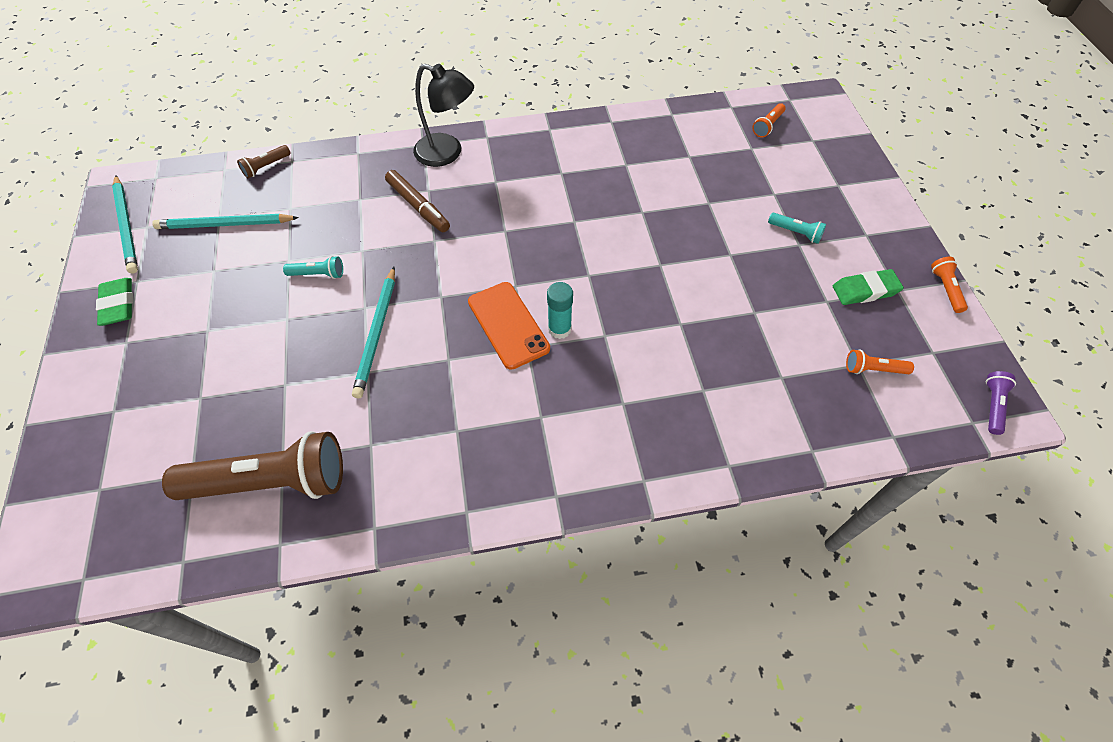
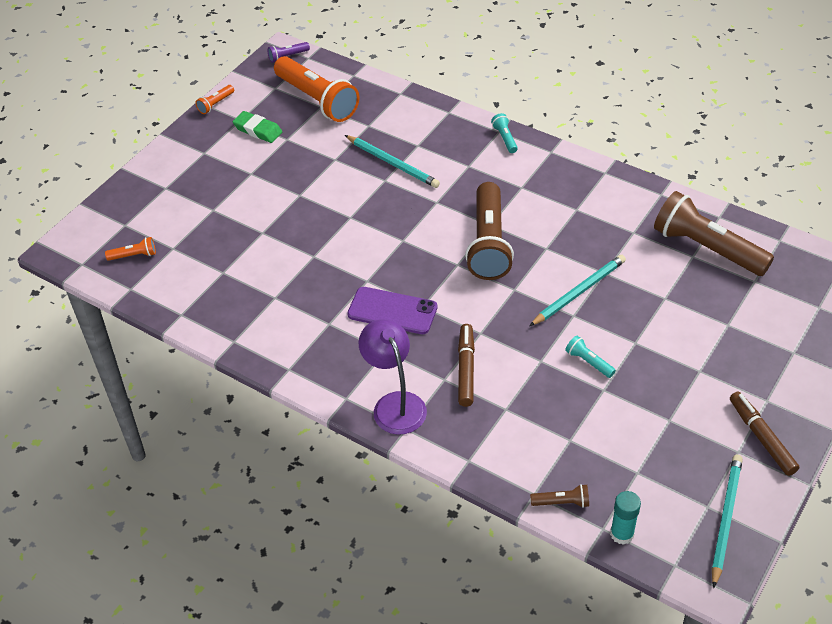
camera: 135 degrees left, 10 degrees down
green eraser [96,278,133,326] -> brown marker [730,392,799,476]
turquoise pencil [152,214,299,229] -> turquoise pencil moved to [345,135,440,188]
black lamp [413,64,474,167] -> purple lamp [359,319,427,435]
orange phone [468,282,550,370] -> brown flashlight [465,182,514,280]
turquoise glue stick [547,282,573,339] -> turquoise glue stick moved to [610,491,641,545]
turquoise flashlight [768,212,826,244] -> turquoise flashlight moved to [491,113,518,153]
orange flashlight [846,349,914,374] -> orange flashlight [274,56,359,122], size x2.39
none -> purple phone [347,287,438,334]

